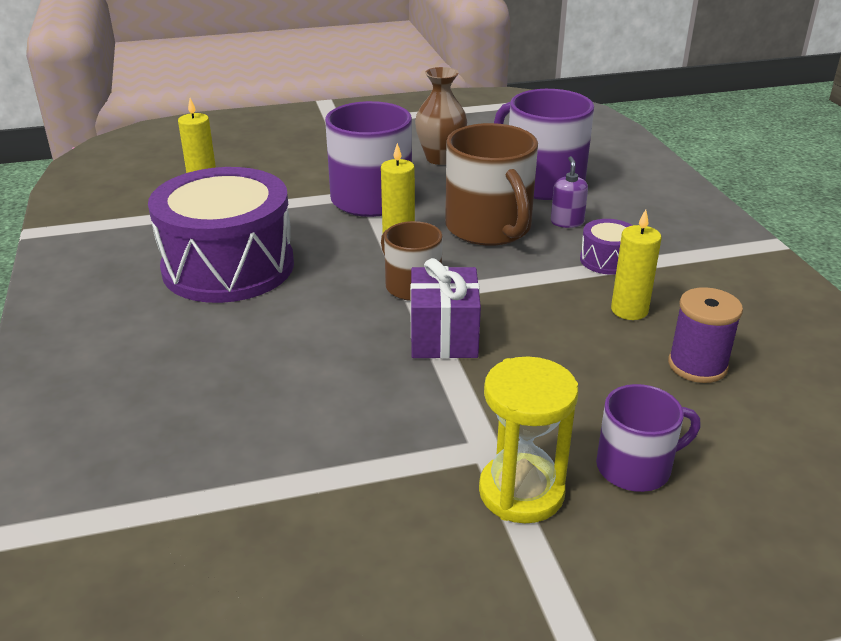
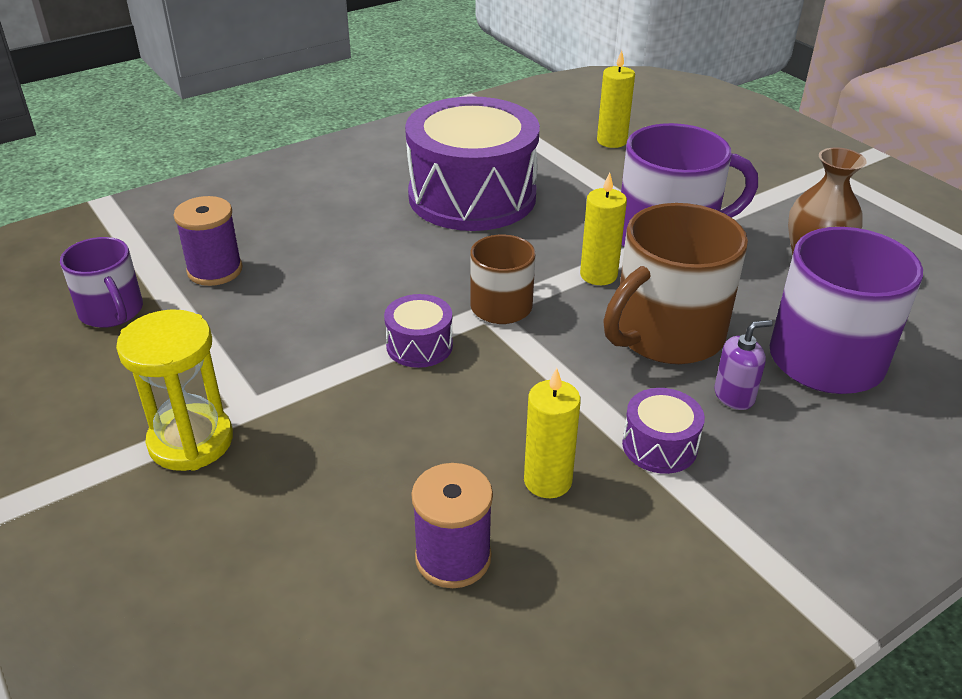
camera: 70 degrees right, 5 degrees up
purple gift [410,258,481,359] -> purple drum [384,294,453,368]
purple mug [596,384,701,492] -> purple mug moved to [60,237,143,328]
none -> purple spool [174,196,242,286]

